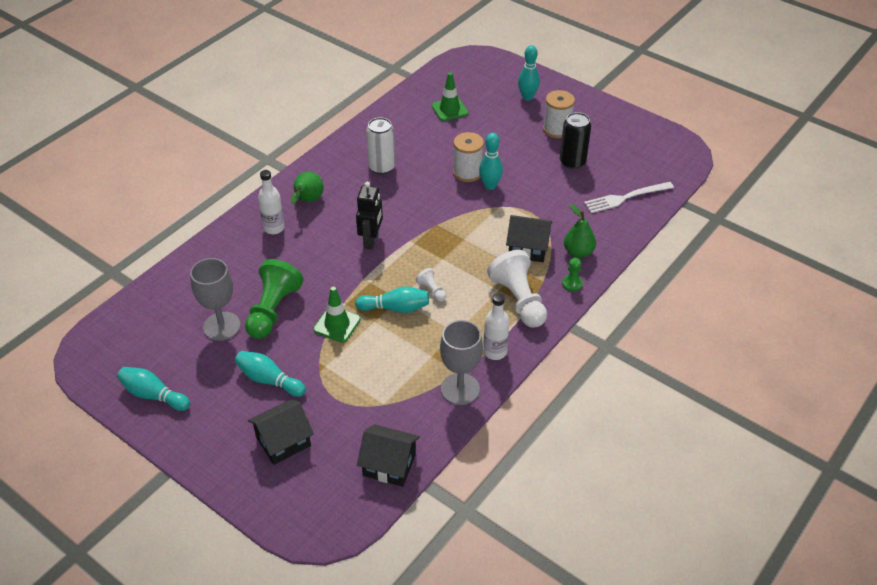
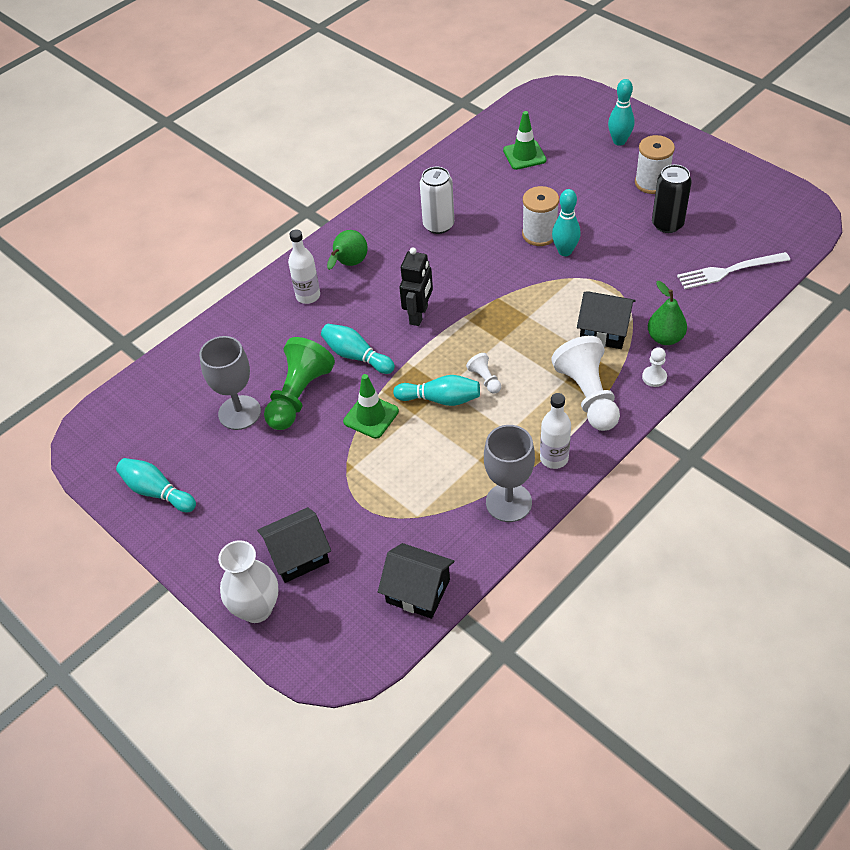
camera: 10 degrees right, 5 degrees up
turquoise bowling pin [235,351,306,397] -> turquoise bowling pin moved to [321,324,395,374]
green pawn [562,258,583,291] -> white pawn [642,347,667,387]
none -> white vase [218,540,278,623]

